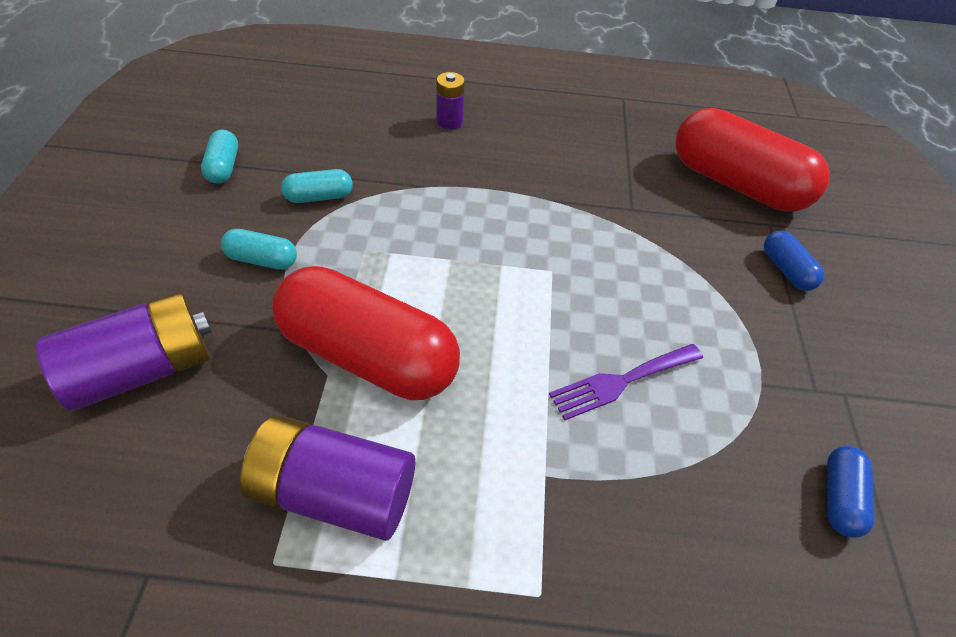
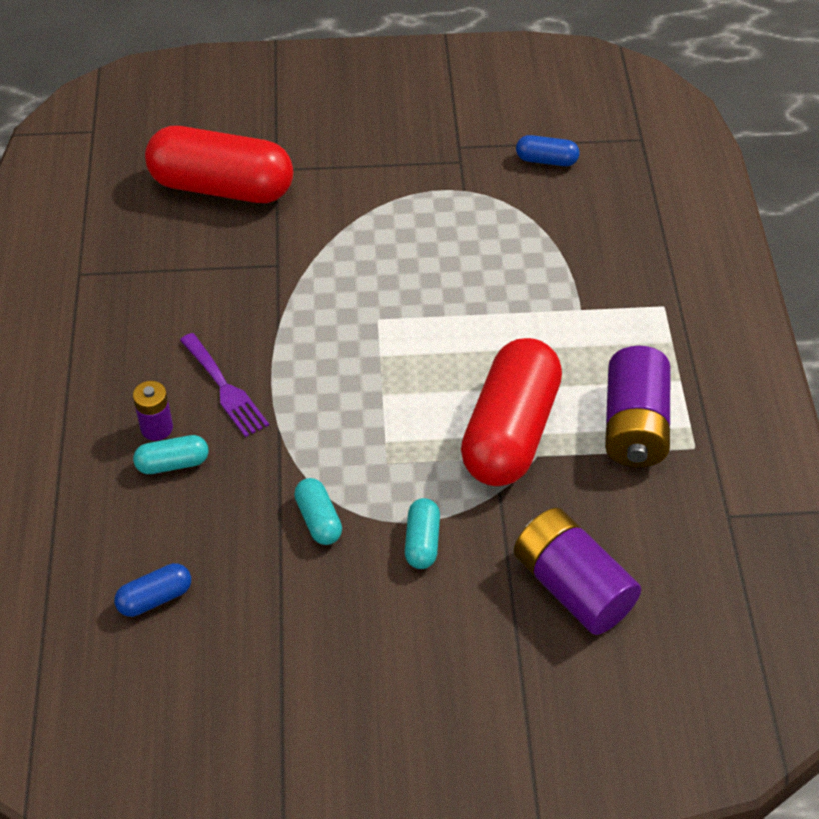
camera: 95 degrees left, 0 degrees up
turquoise capsule [201,129,238,184] -> turquoise capsule moved to [133,435,209,474]
purple fork [549,344,703,420] -> purple fork moved to [180,333,269,437]
red capsule [675,108,830,212] -> red capsule turned 75 degrees clockwise [145,126,293,203]
blue capsule [764,231,825,291] -> blue capsule moved to [114,563,191,617]

